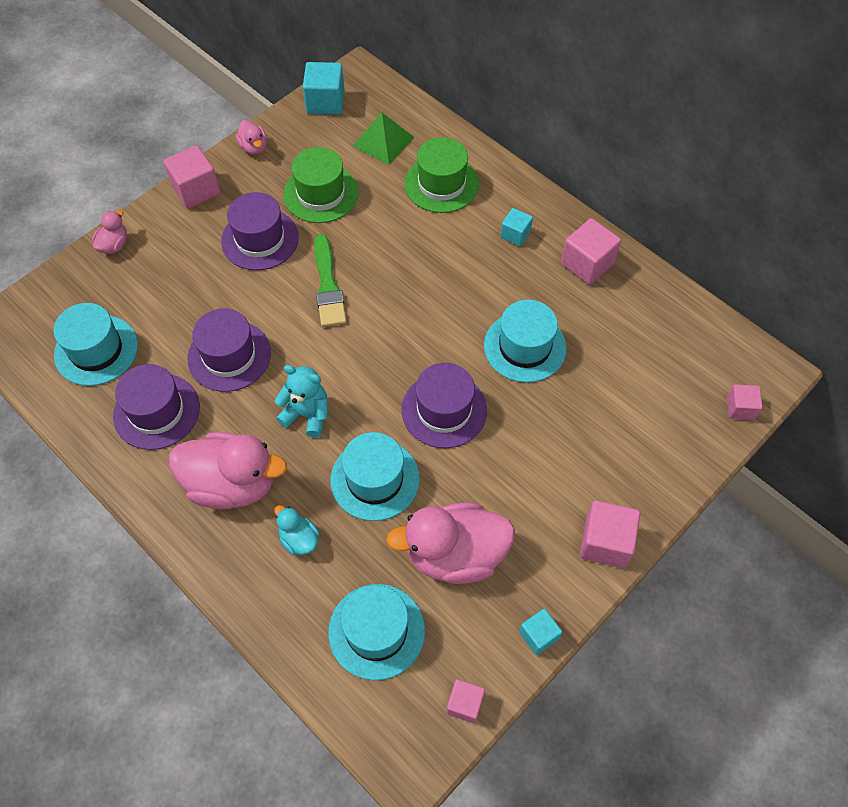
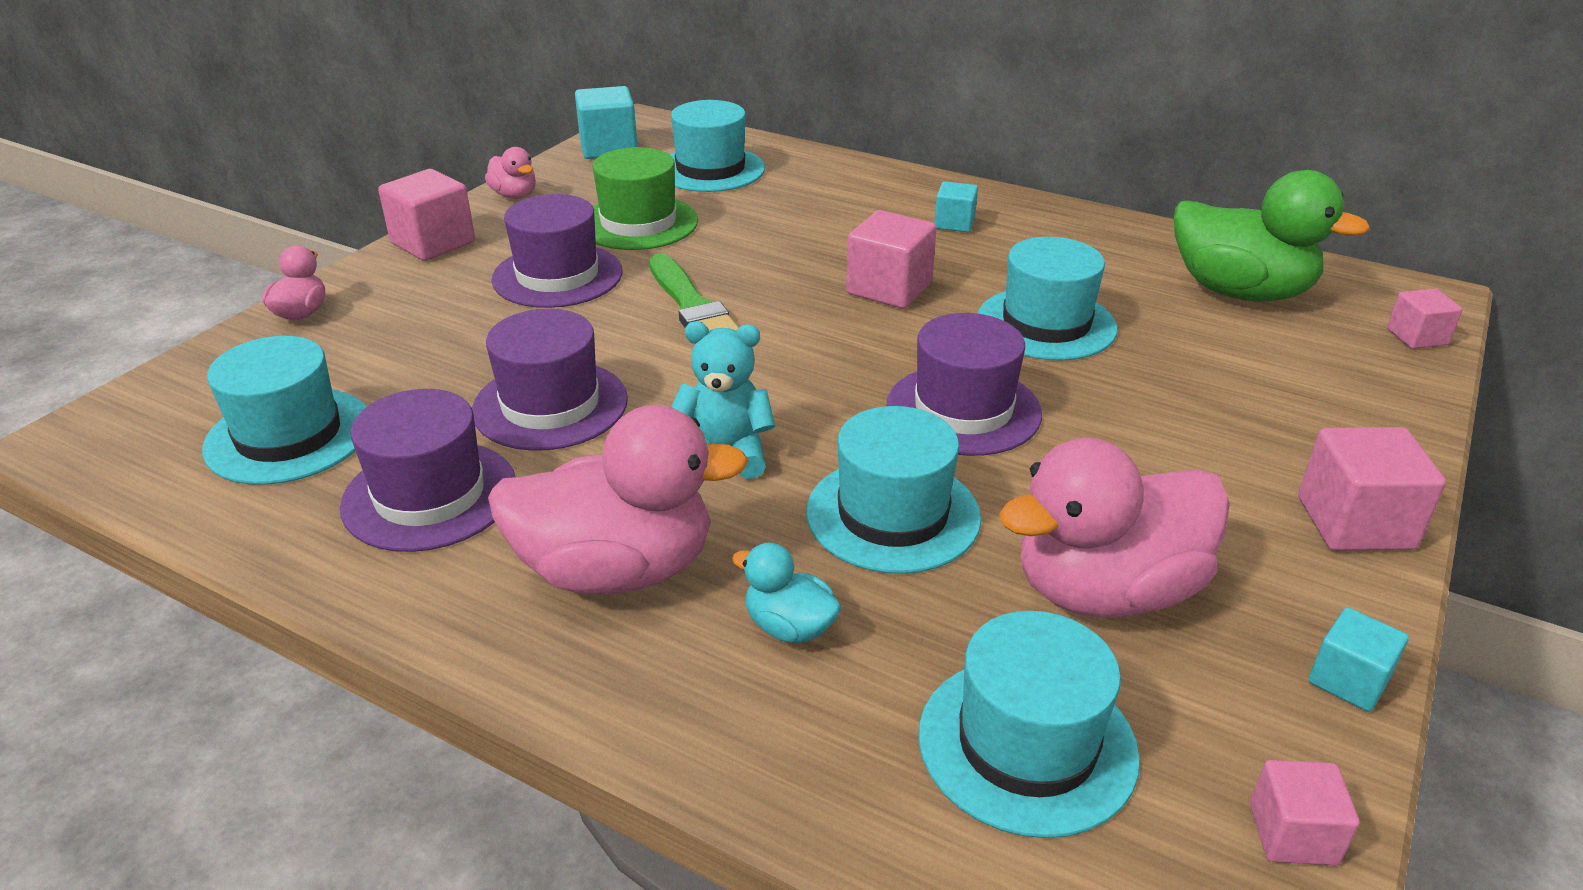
camera: 15 degrees left, 25 degrees down
green pyramid [353,113,414,165] -> turquoise hat [669,100,765,192]
green hat [405,137,479,213] -> none
pink cube [561,218,621,285] -> pink cube moved to [846,210,937,309]
none -> green duck [1174,170,1370,302]

